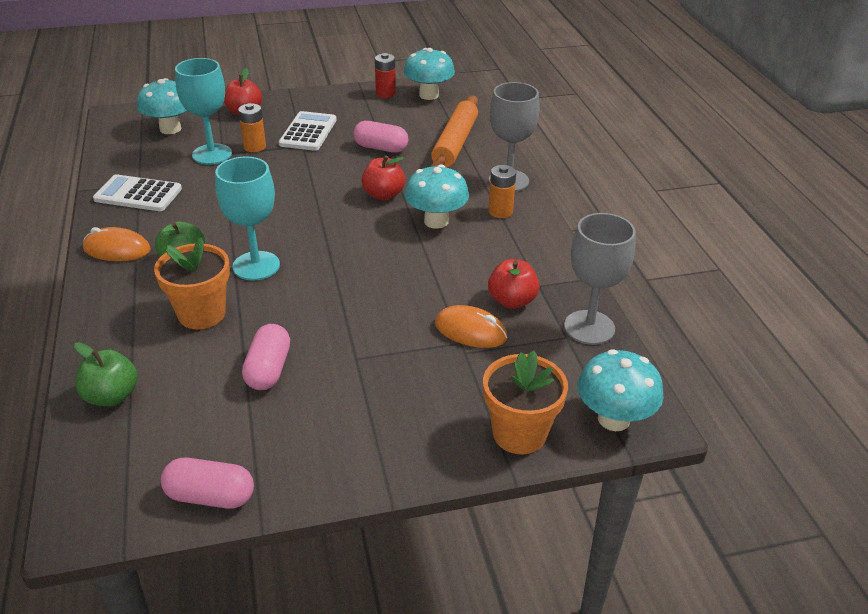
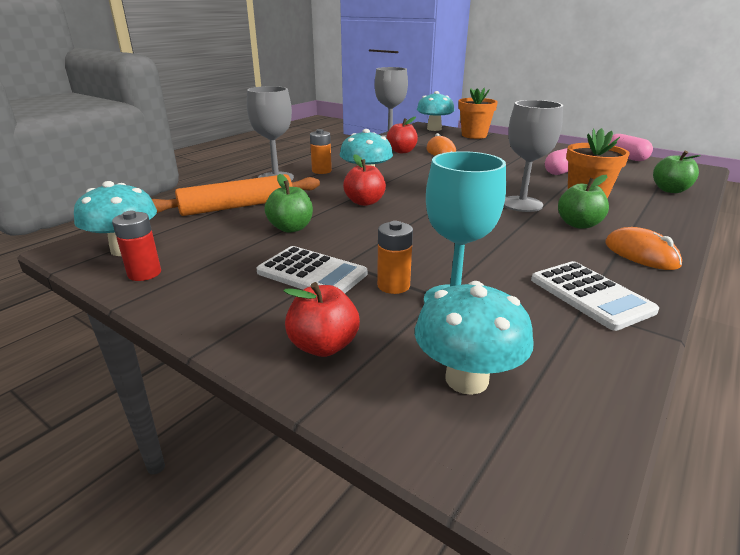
camera: 130 degrees left, 10 degrees down
turquoise goblet [215,157,280,280] -> grey goblet [504,100,563,212]
white calculator [279,111,337,151] -> white calculator turned 120 degrees counterclockwise [256,246,367,293]
pink capsule [353,121,408,153] -> green apple [264,174,313,233]

